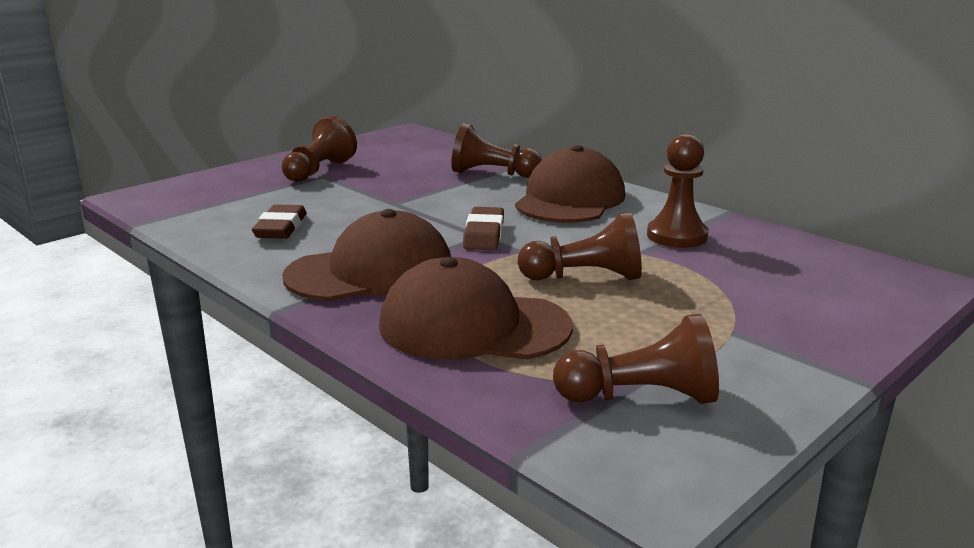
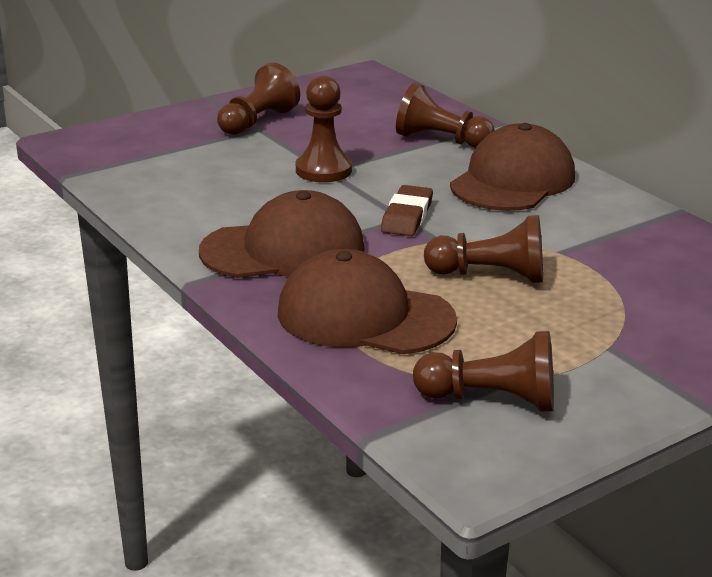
camera: 10 degrees right, 5 degrees up
brown eraser [252,204,307,239] -> none
brown pawn [647,134,708,248] -> brown pawn moved to [296,76,352,182]

